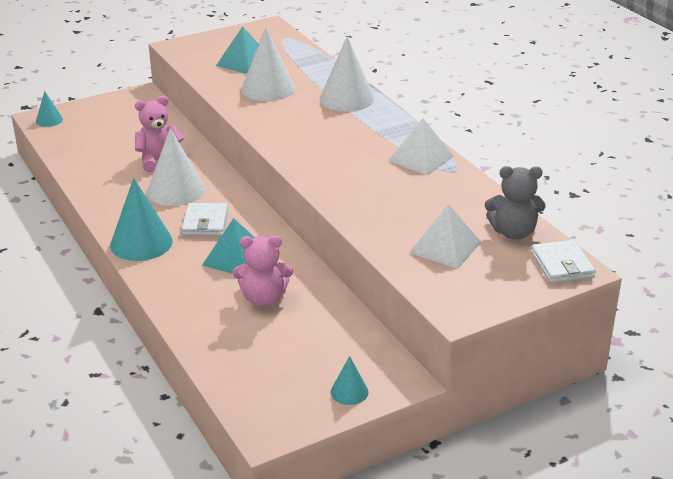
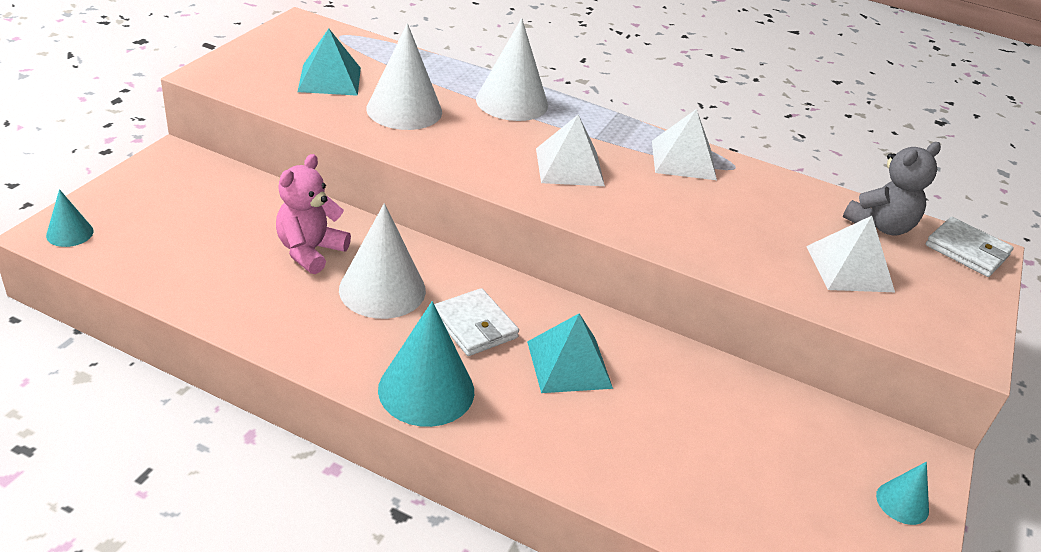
camera: 40 degrees left, 5 degrees up
pink teddy bear [233,235,293,307] -> none
none -> white pyramid [536,114,605,186]

